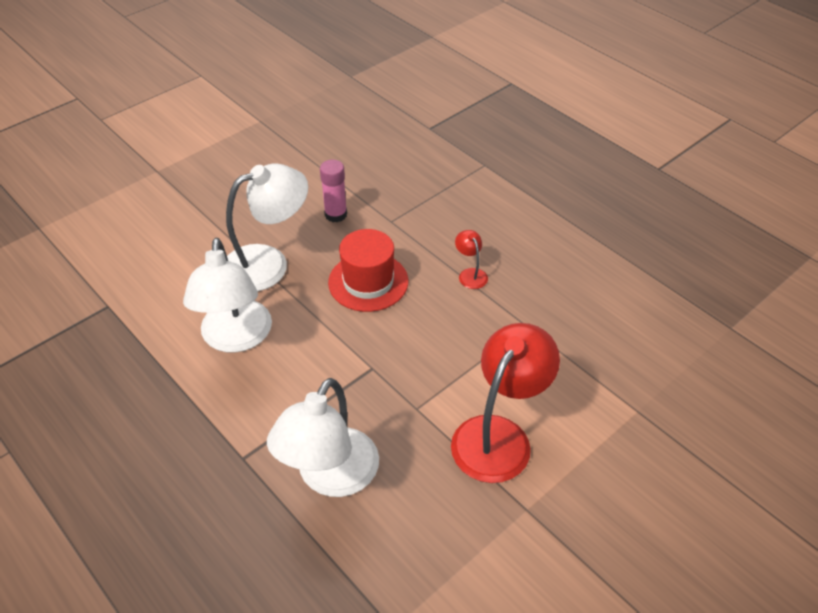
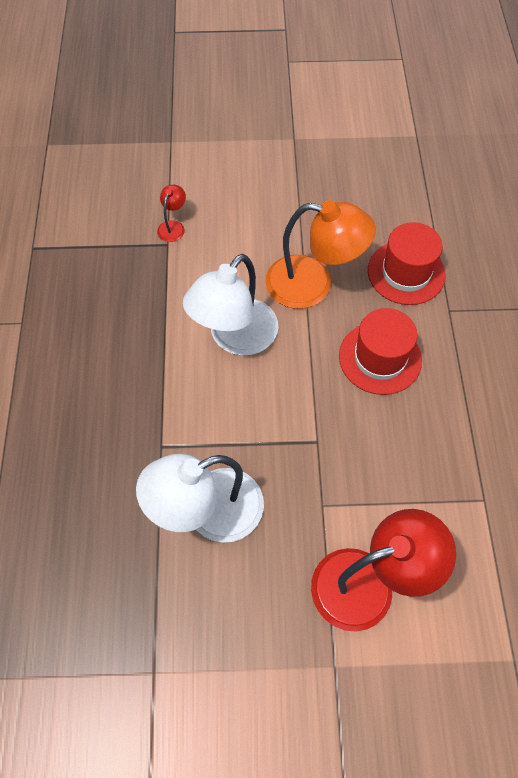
camera: 40 degrees right, 15 degrees up
white lamp [226,163,308,291] -> orange lamp [266,200,376,309]
pink glue stick [320,160,347,222] -> red hat [368,222,445,305]
red lamp [455,230,488,289] -> red lamp moved to [157,185,186,242]

